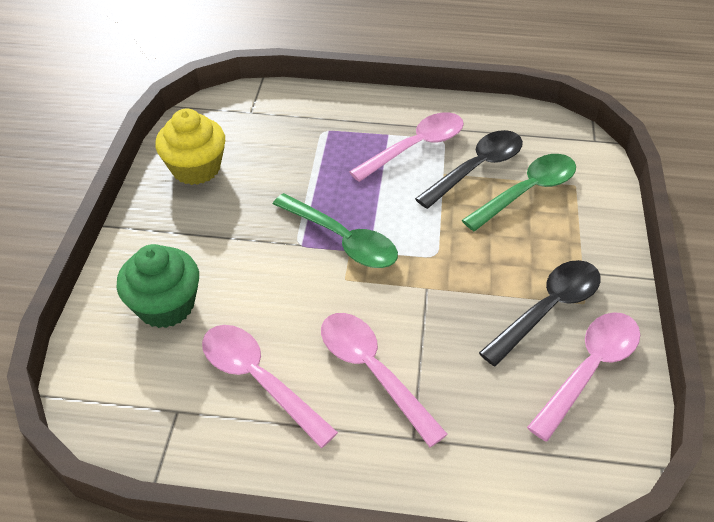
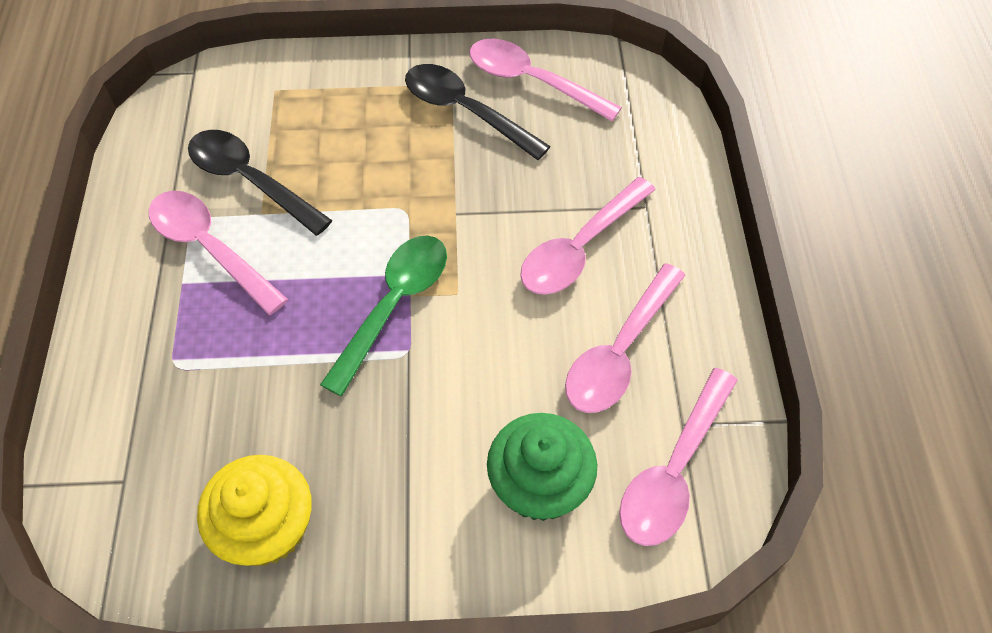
camera: 100 degrees left, 10 degrees up
green spoon [462,154,576,231] -> none
none -> pink spoon [619,368,738,546]

